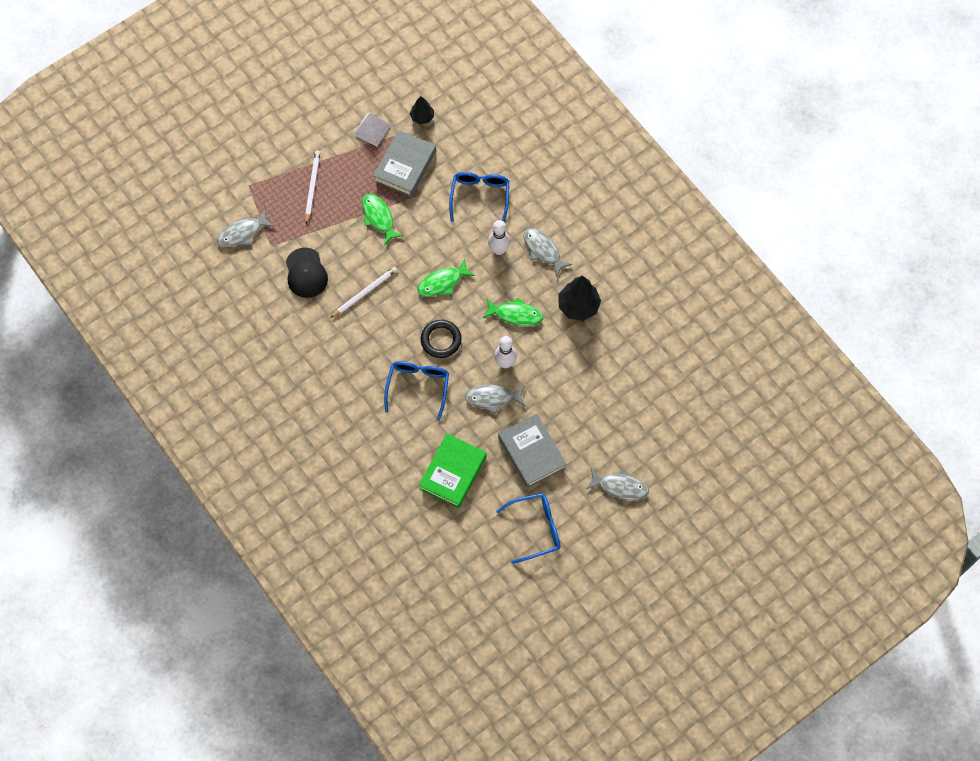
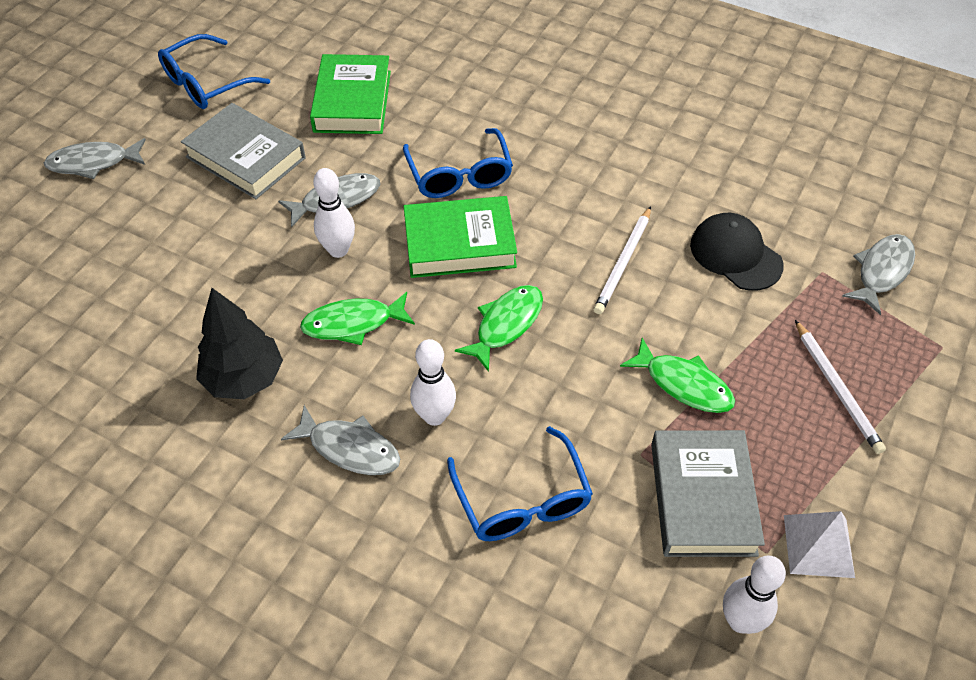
camera: 155 degrees right, 15 degrees down
black tree [410,96,434,124] -> white bowling pin [723,555,786,634]
black ring [421,320,462,358] -> green book [404,196,517,278]

